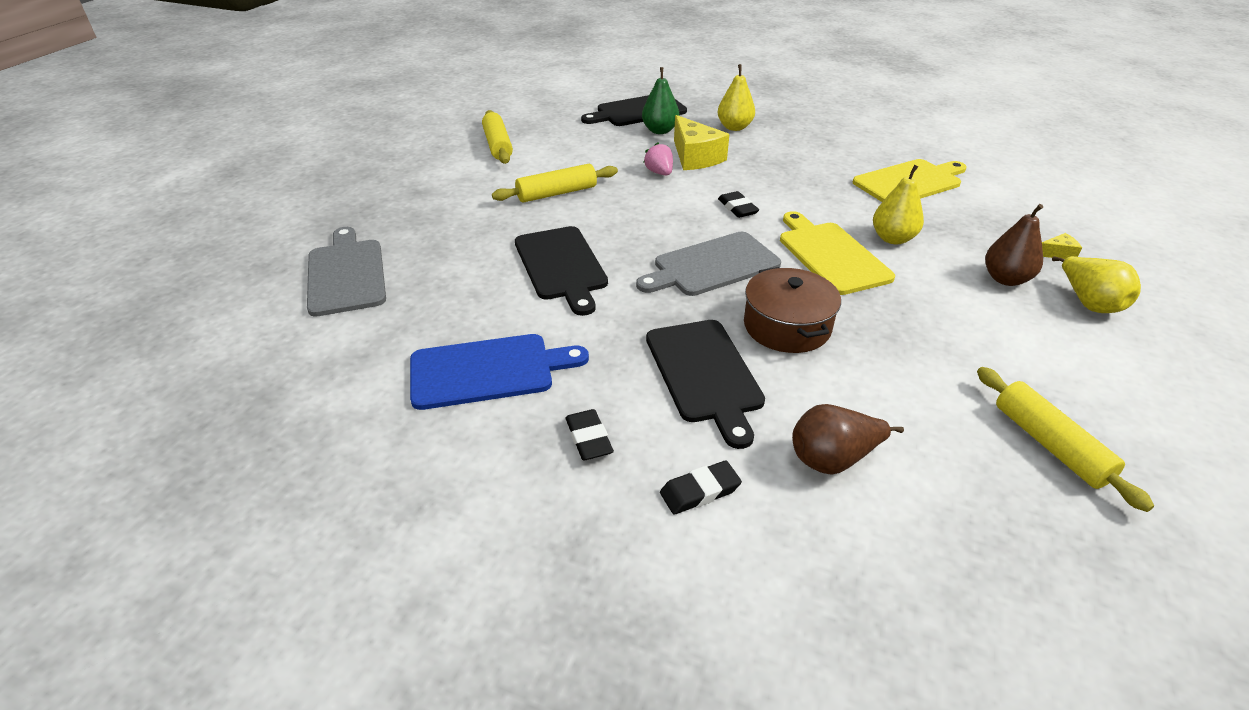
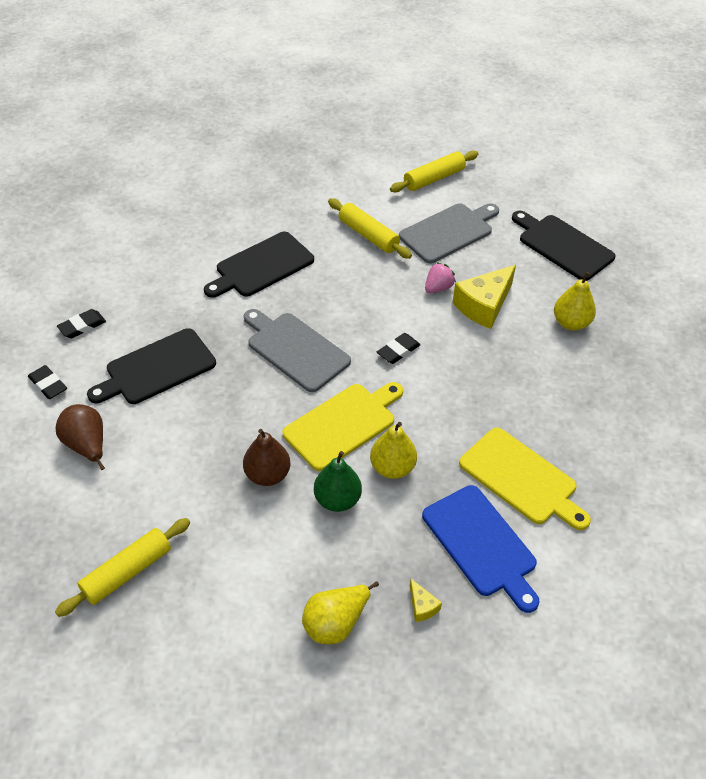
camera: 70 degrees right, 10 degrees up
grey cutting board [307,227,386,317] -> grey cutting board moved to [399,203,499,263]
blue cutting board [410,334,589,410] -> blue cutting board moved to [422,485,540,613]
green pear [642,67,679,134] -> green pear moved to [314,451,362,512]
brown pot [744,267,841,353] -> none
brown pear [985,204,1043,286] -> brown pear moved to [243,429,290,486]

